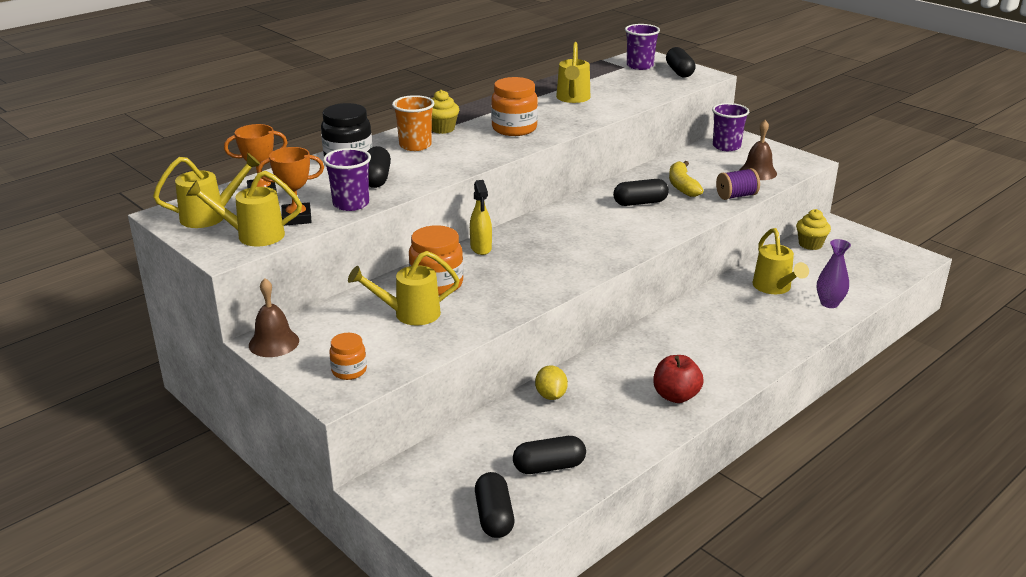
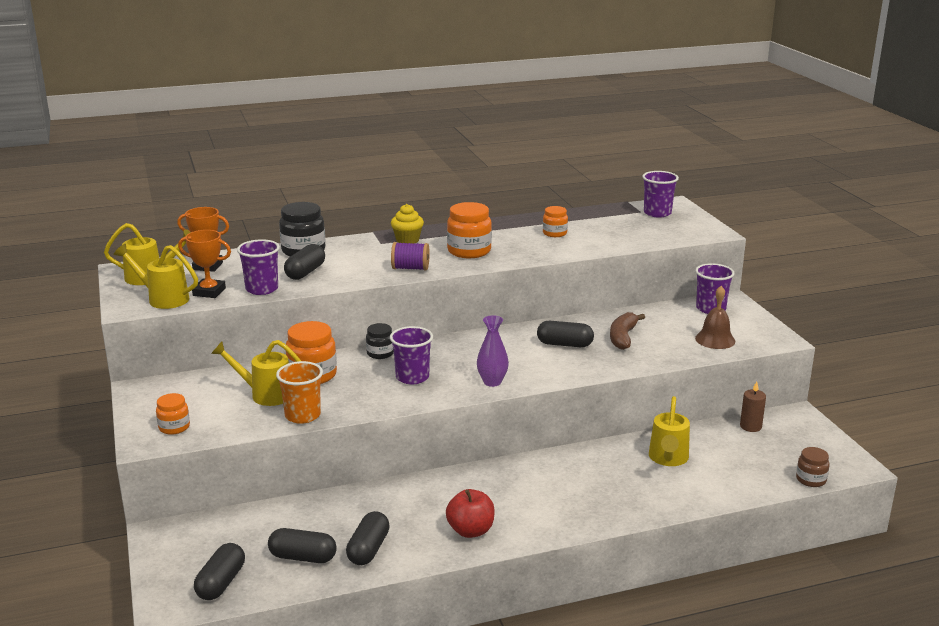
camera: 25 degrees right, 5 degrees down
brown bell [249,278,299,357] -> none
orange cup [392,95,434,151] -> orange cup moved to [276,361,323,424]
yellow spray bottle [470,180,492,255] -> black jar [366,323,394,359]
yellow lemon [535,366,568,400] -> none
yellow watering can [556,42,590,103] -> orange jar [543,206,568,237]
black capsule [666,47,696,78] -> black capsule moved to [346,511,390,565]
yellow banana [669,161,703,197] -> brown banana [610,312,645,350]
purple spool [716,168,760,200] -> purple spool moved to [391,242,430,271]
yellow cupcake [796,209,831,250] -> brown candle [740,381,766,432]
purple vase [817,239,851,308] -> purple vase moved to [477,315,509,387]
none -> purple cup [390,326,433,385]
none -> brown jar [796,447,830,487]

